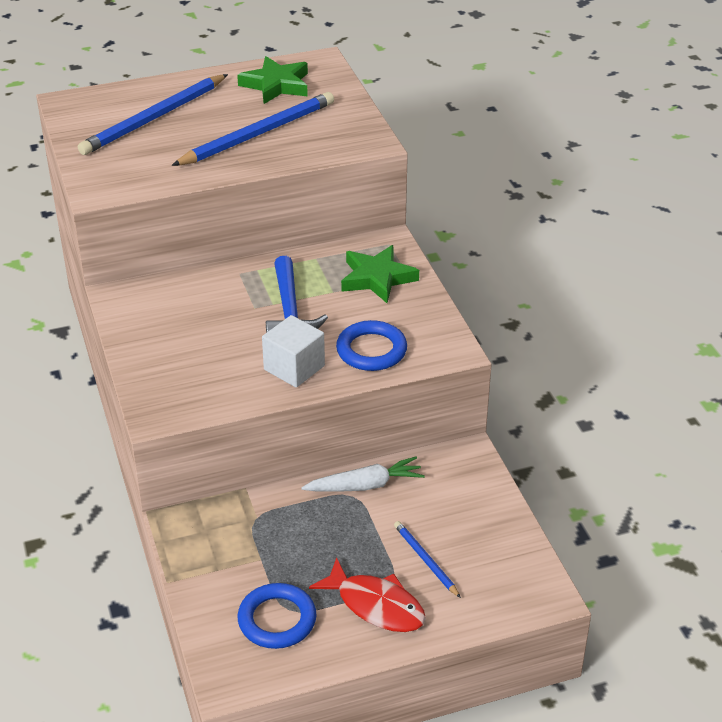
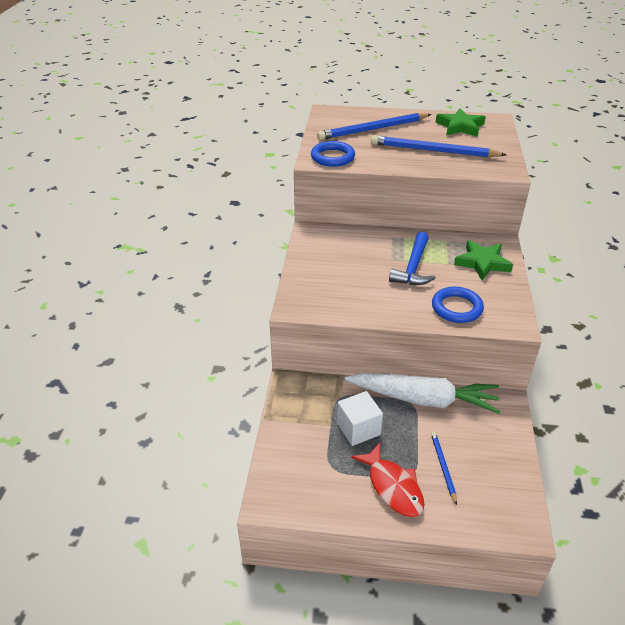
camera: 25 degrees right, 0 degrees up
blue pencil [171,92,334,166] -> blue pencil turned 150 degrees counterclockwise [371,135,506,157]
blue ring [237,583,316,649] -> blue ring moved to [311,141,355,167]
white cube [262,315,325,388] -> white cube moved to [337,391,383,446]
white carrot [301,457,425,492] -> white carrot [345,373,500,414], size x1.73

